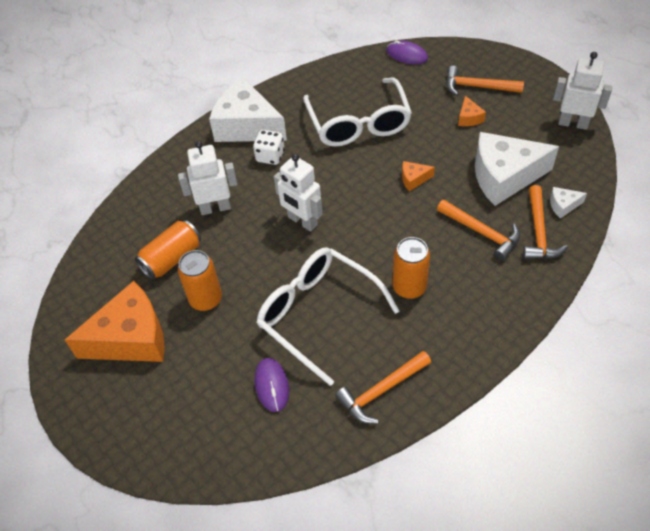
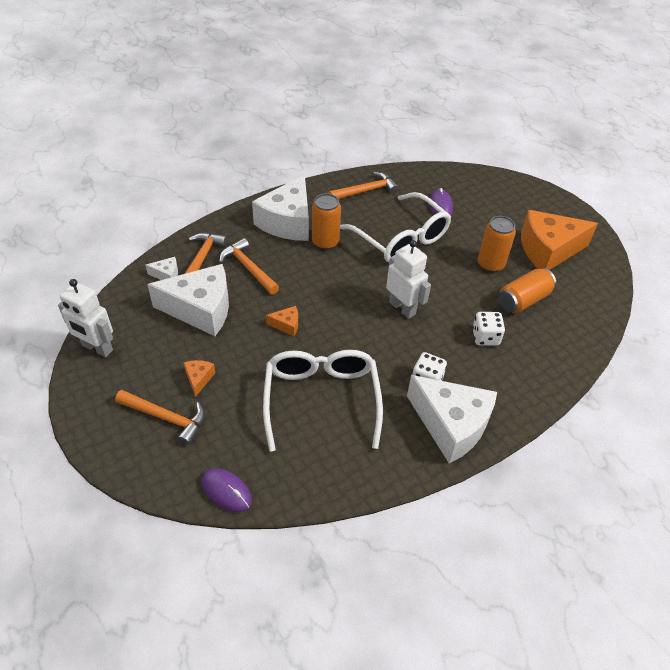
camera: 175 degrees left, 5 degrees down
white robot [178,141,237,215] -> white dice [472,312,505,346]
none -> white cheese [252,175,309,241]

